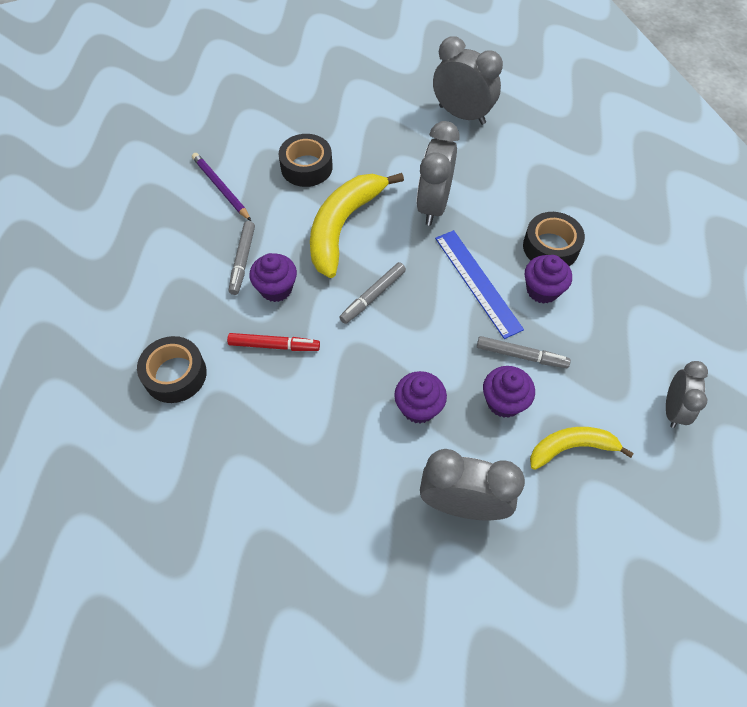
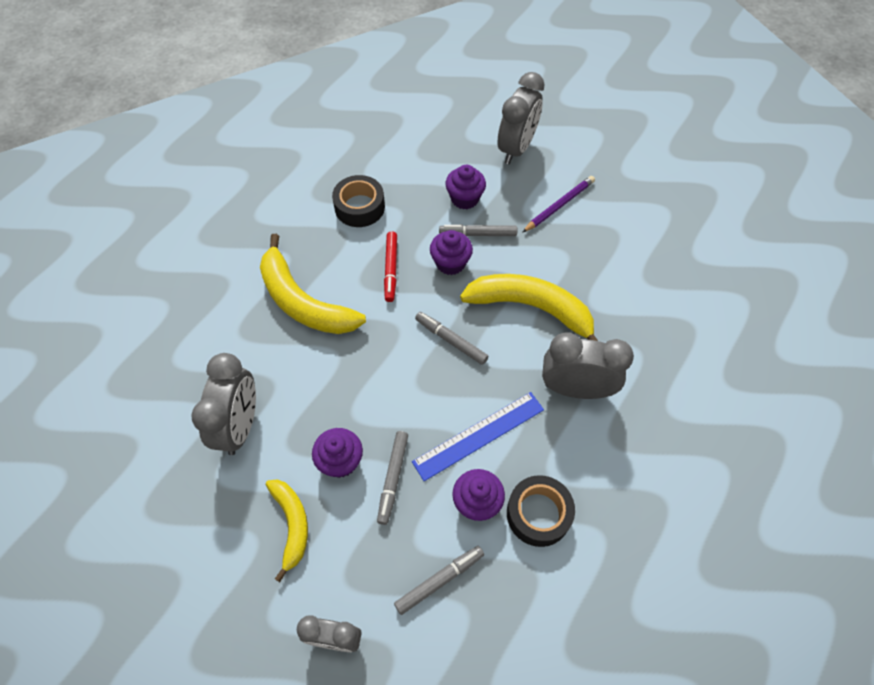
camera: 85 degrees right, 0 degrees up
black tape [279,134,333,187] -> none
purple cupcake [394,371,447,423] -> purple cupcake moved to [446,165,486,209]
grey clock [433,36,503,125] -> grey clock moved to [497,72,545,164]
none -> yellow banana [260,234,366,334]
none -> grey marker [394,546,484,615]

